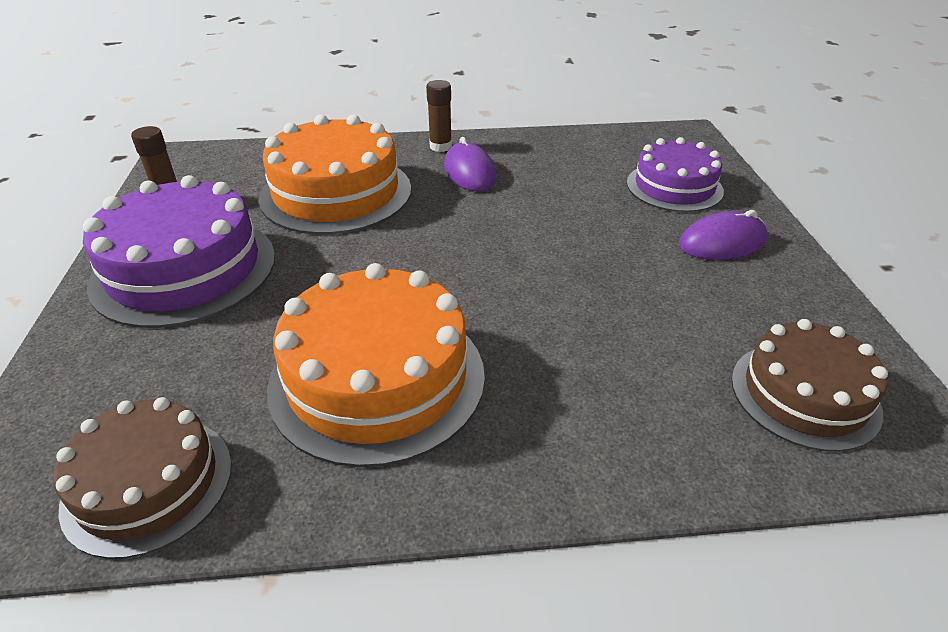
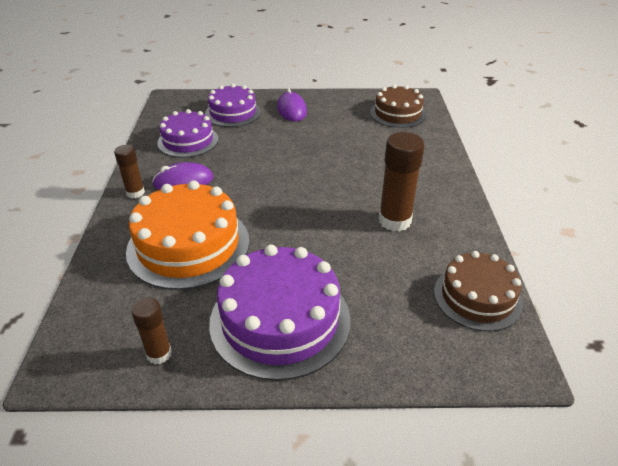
camera: 85 degrees left, 0 degrees up
orange cake [267,263,485,467] -> brown glue stick [379,132,425,231]
none -> purple cake [157,109,218,158]

